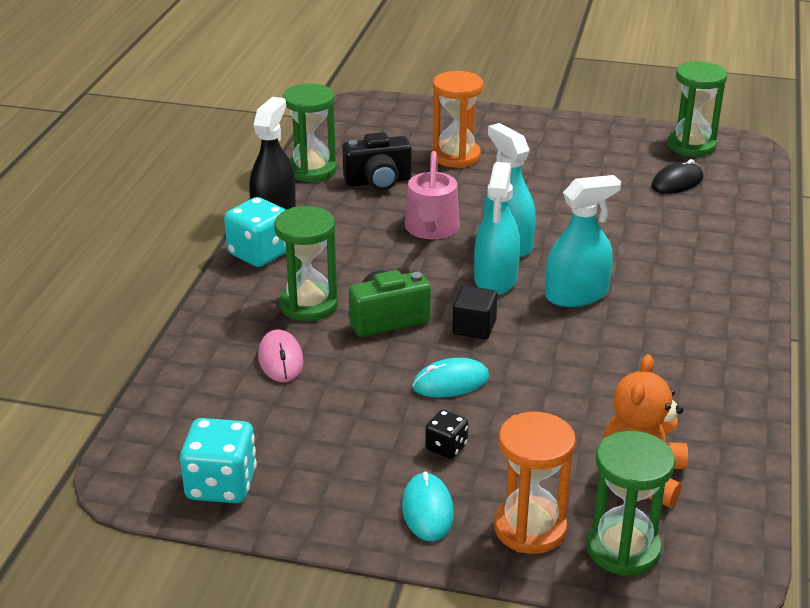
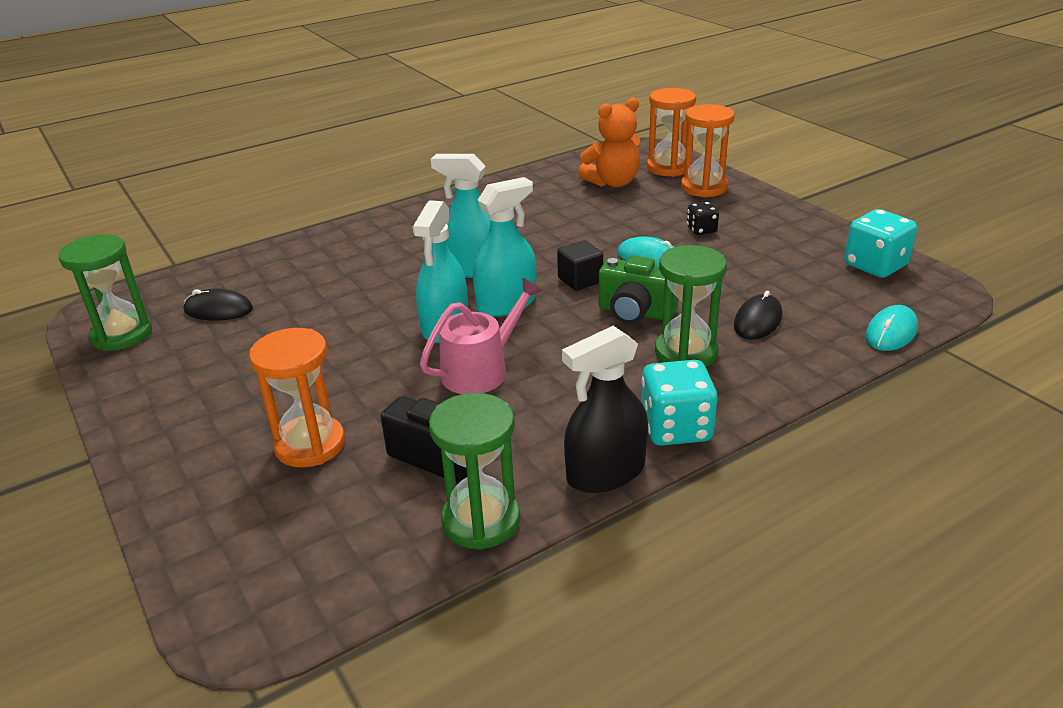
camera: 135 degrees left, 0 degrees up
pink mouse [258,330,303,382] -> black mouse [734,291,783,340]
turquoise mouse [402,472,454,541] -> turquoise mouse moved to [866,305,918,351]
green hourglass [586,431,675,576] -> orange hourglass [647,88,696,177]

